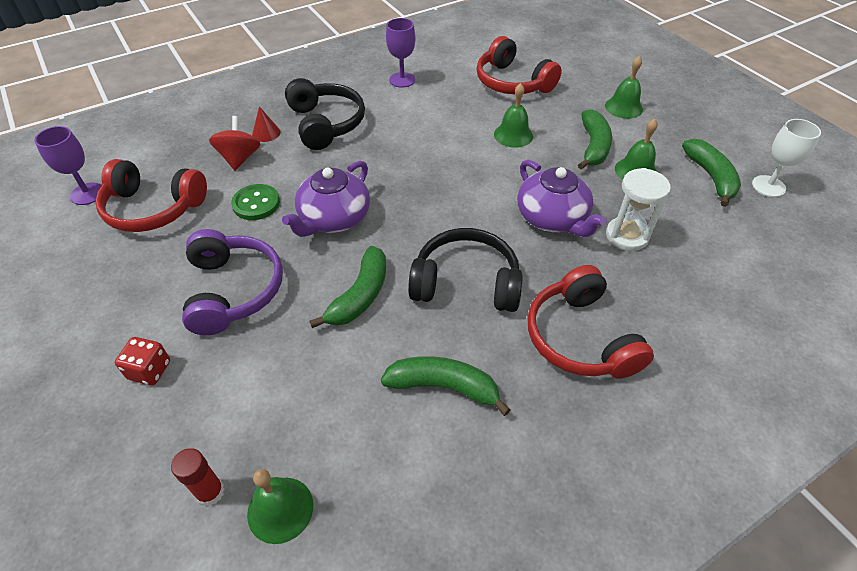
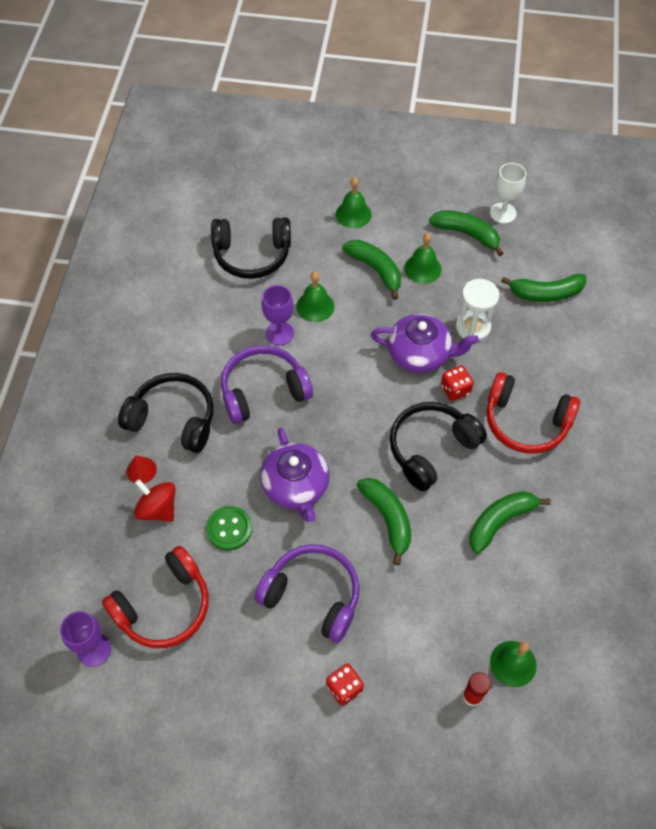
camera: 50 degrees left, 10 degrees up
purple goblet [386,18,416,88] -> purple goblet moved to [262,285,294,346]
red headphones [476,36,562,94] -> black headphones [211,217,291,279]
none -> purple headphones [221,345,313,424]
none -> red dice [441,365,474,401]
none -> green banana [501,274,586,302]

